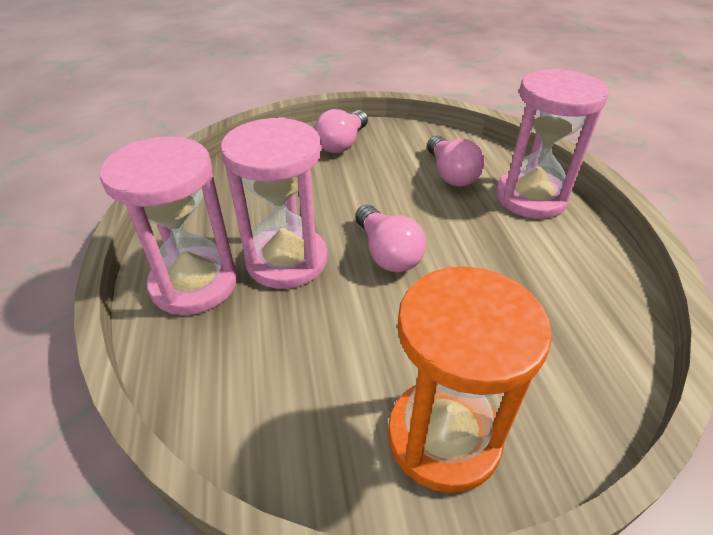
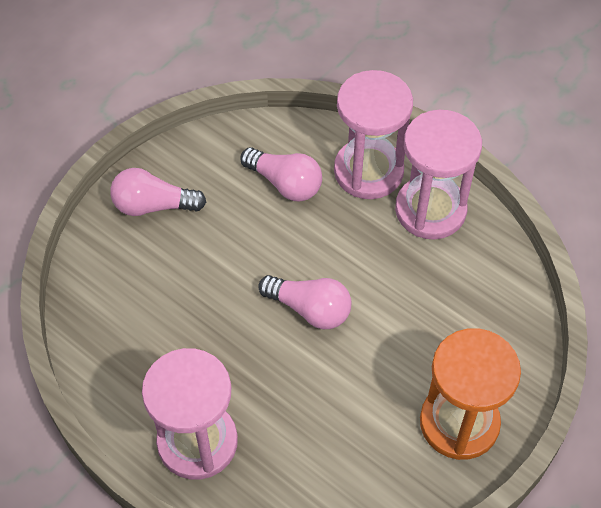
camera: 40 degrees left, 15 degrees up
pink hourglass [221,117,327,289] -> pink hourglass moved to [395,110,482,240]
pink light bulb [314,109,368,153] -> pink light bulb turned 105 degrees clockwise [110,168,206,216]

